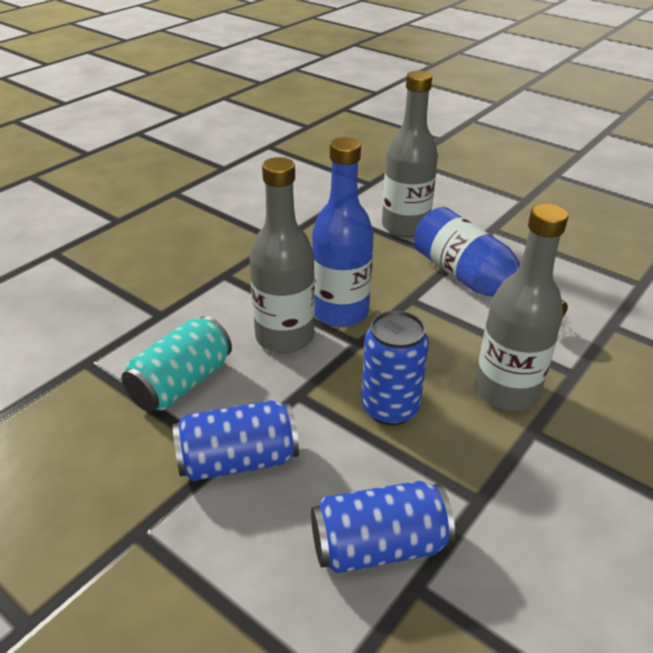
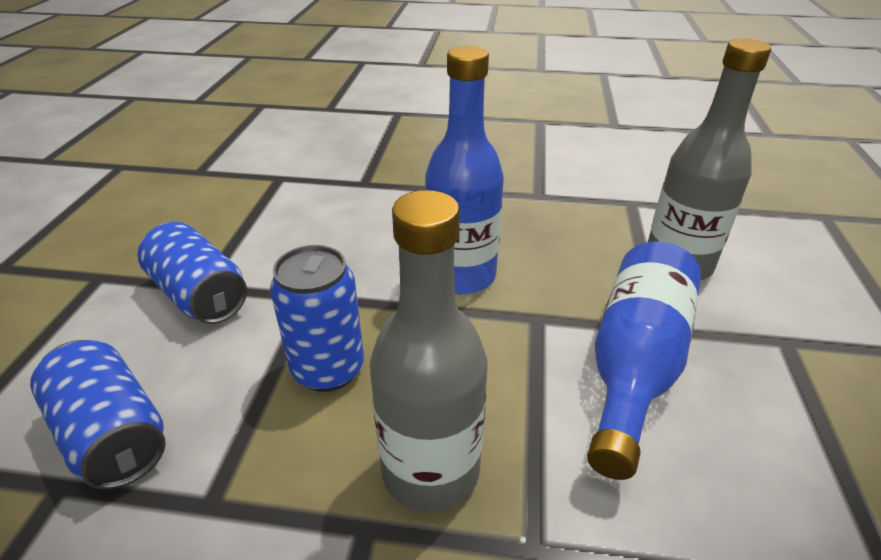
camera: 60 degrees right, 0 degrees up
turquoise can [122,316,232,412] -> none
grey bottle [249,157,315,353] -> none

